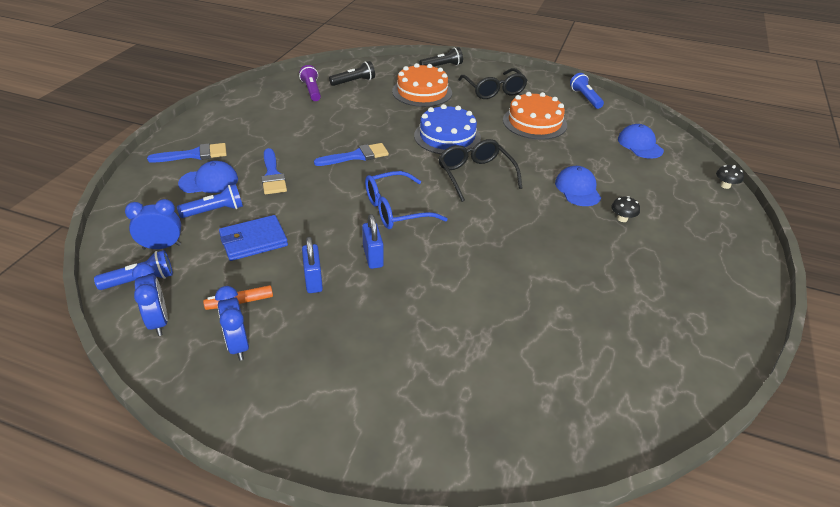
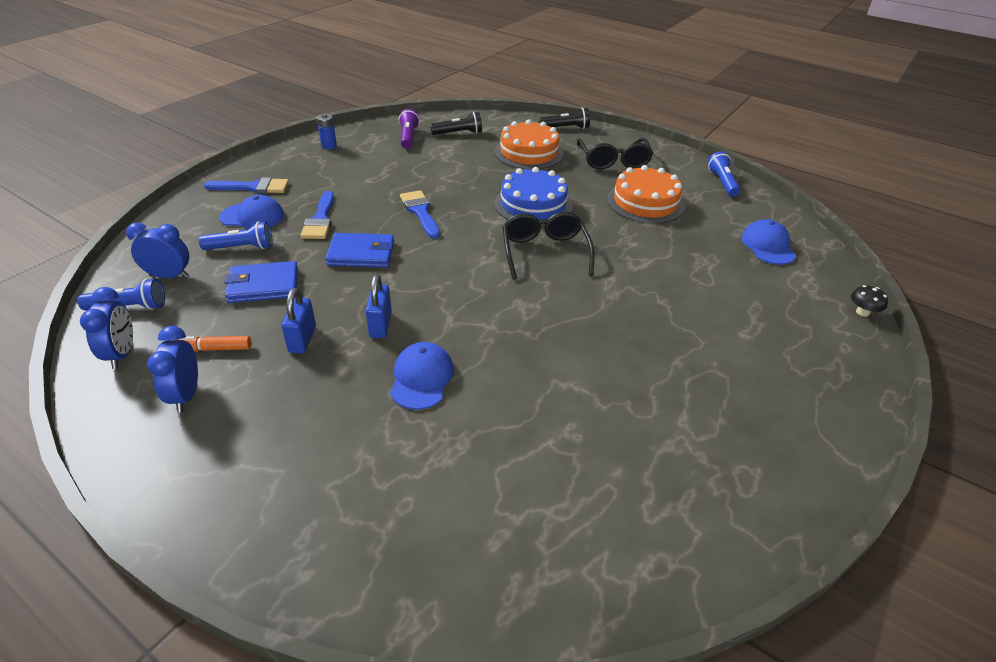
camera: 15 degrees right, 0 degrees up
blue brush [314,143,389,166] -> blue brush turned 105 degrees counterclockwise [400,190,440,239]
blue glasses [365,171,448,229] -> none
blue cap [555,166,601,206] -> blue cap moved to [390,342,454,410]
black mushroom [611,196,640,222] -> none
none -> blue battery [317,114,337,149]
none -> blue wallet [325,233,395,268]

